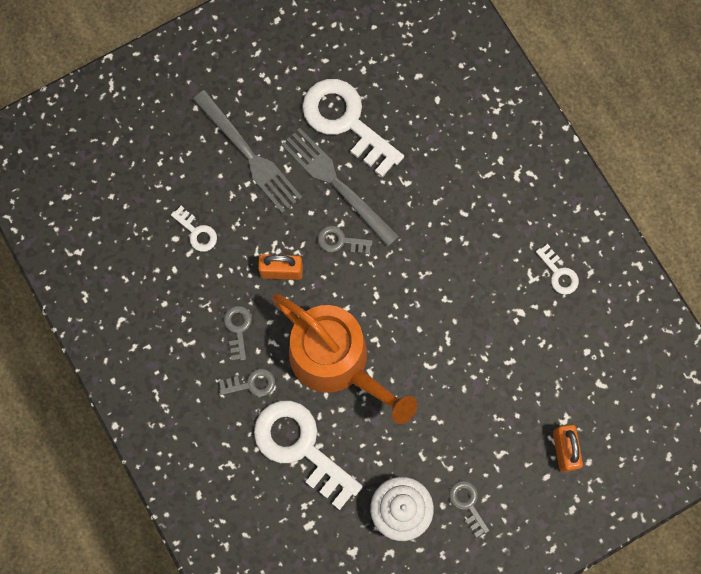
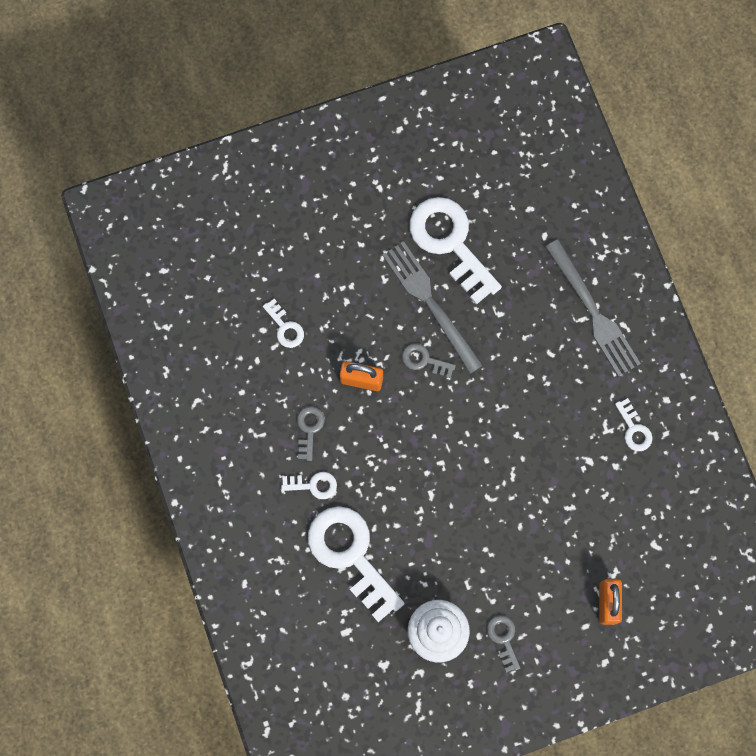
camera: 10 degrees right, 0 degrees up
grey fork [193,90,302,213] -> grey fork moved to [545,239,641,377]
grey key [219,368,275,397] -> white key [281,472,337,499]
orange watering can [272,294,417,424] -> none

